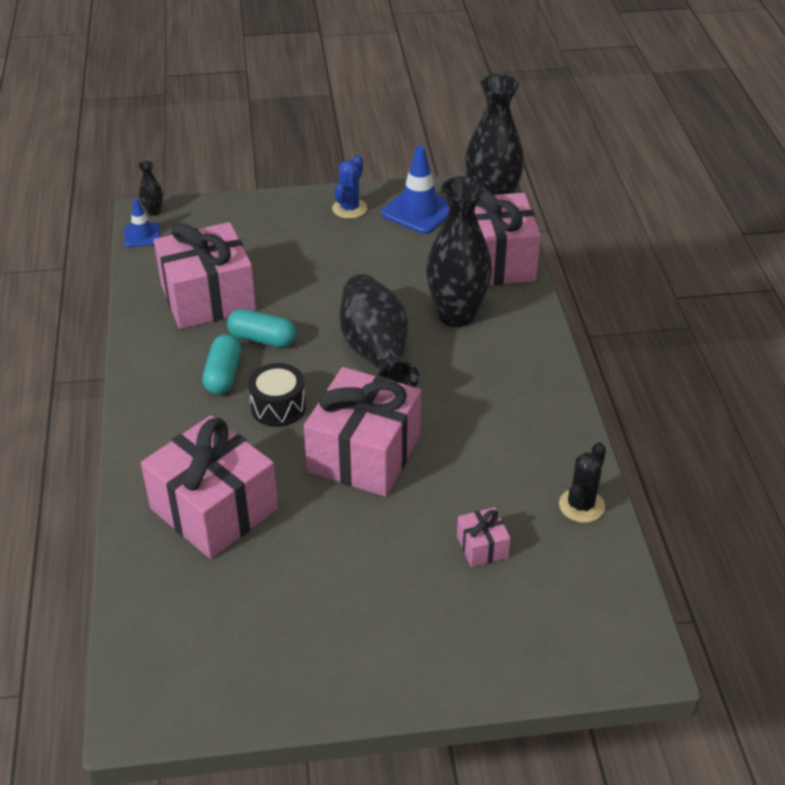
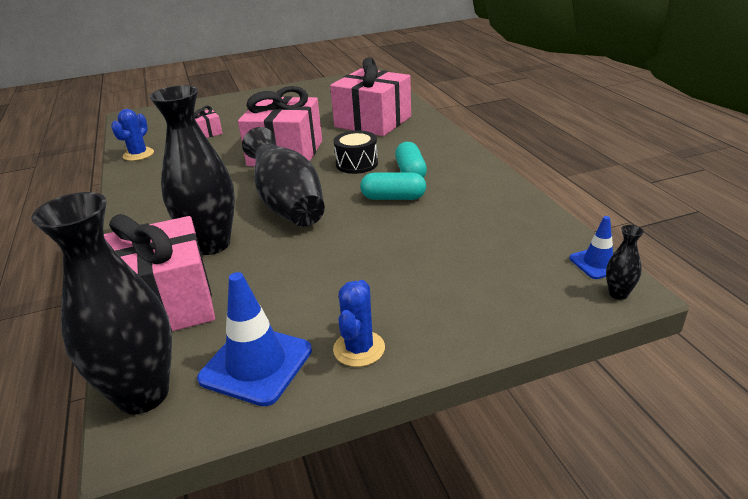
camera: 170 degrees right, 10 degrees down
pink gift [154,222,256,329] -> none
black cactus [559,442,606,523] -> blue cactus [111,109,154,161]

